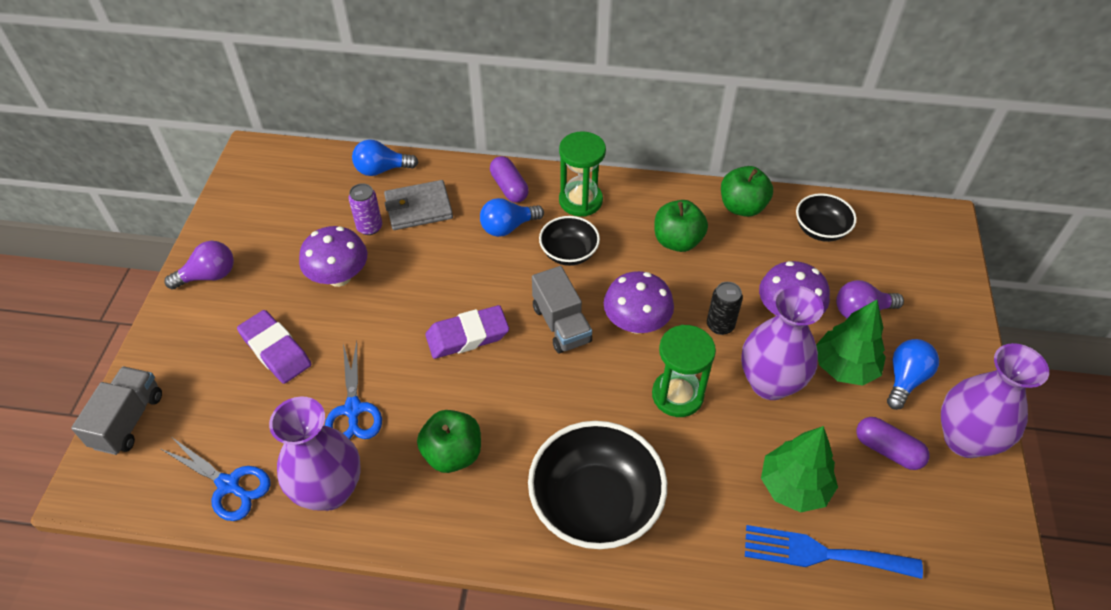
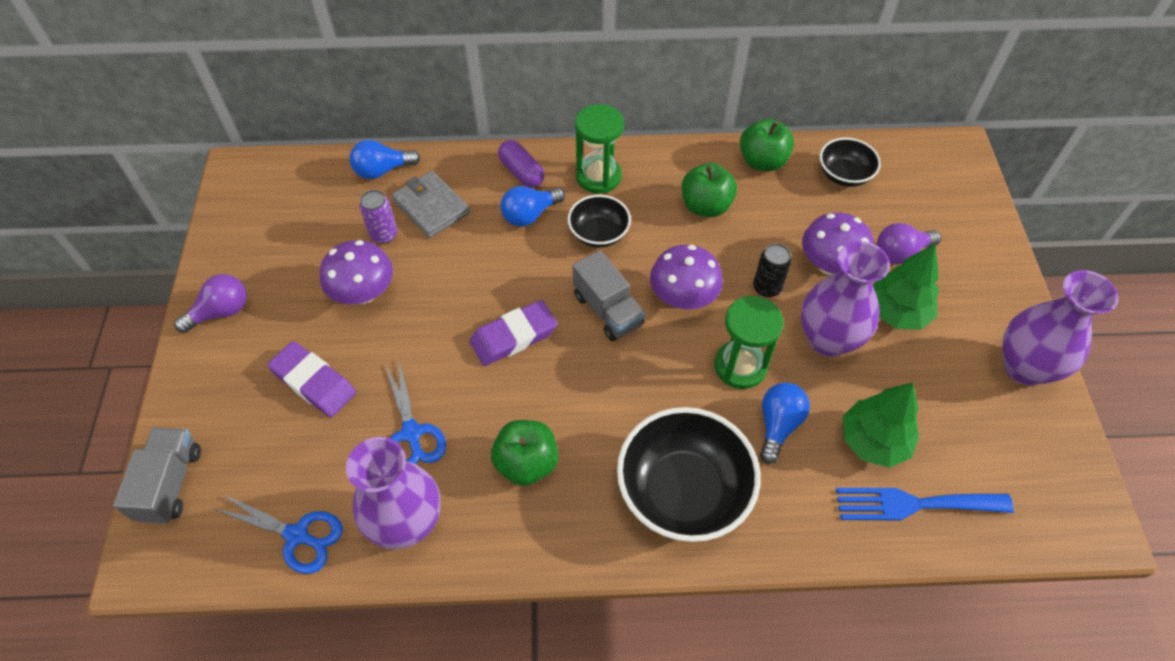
camera: 10 degrees left, 5 degrees up
grey wallet [384,180,453,230] -> grey wallet turned 75 degrees clockwise [392,171,470,238]
purple capsule [856,417,930,470] -> none
blue light bulb [887,339,939,410] -> blue light bulb moved to [760,383,810,464]

